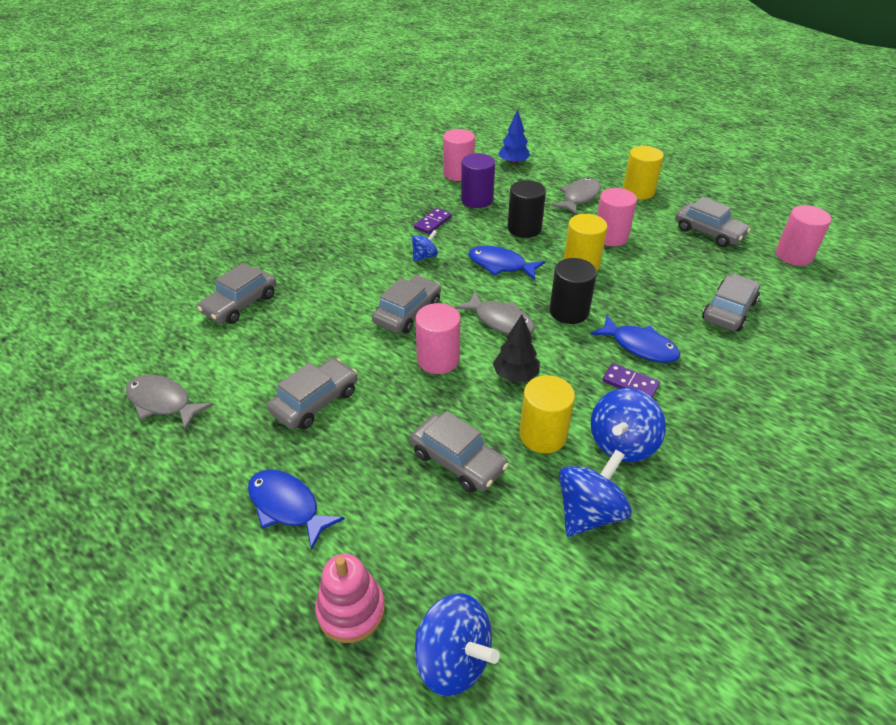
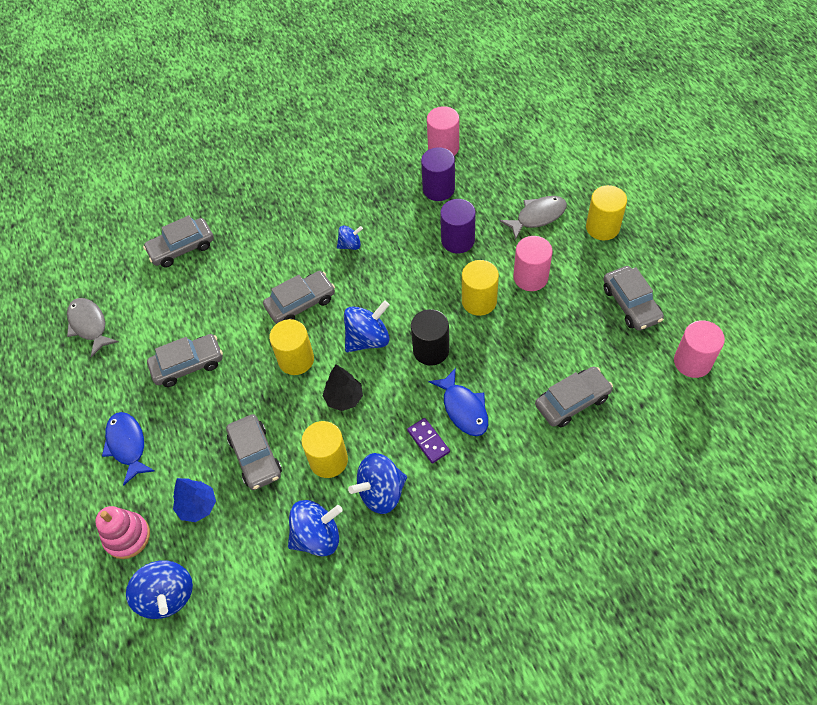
camera: 30 degrees right, 15 degrees up
purple domino [414,208,452,234] -> none
pink cylinder [415,303,460,374] -> yellow cylinder [269,319,314,375]
grey fish [455,291,535,334] -> blue spinning top [344,300,390,352]
blue fish [468,246,545,280] -> none
blue tree [498,110,531,165] -> blue tree moved to [173,478,216,522]
black cylinder [508,180,546,238] -> purple cylinder [440,199,476,253]

